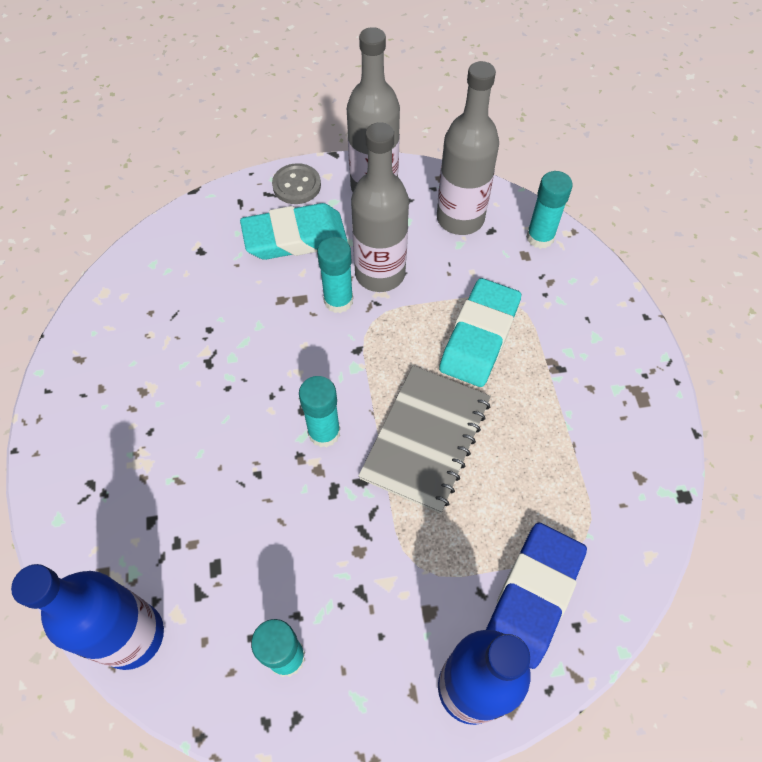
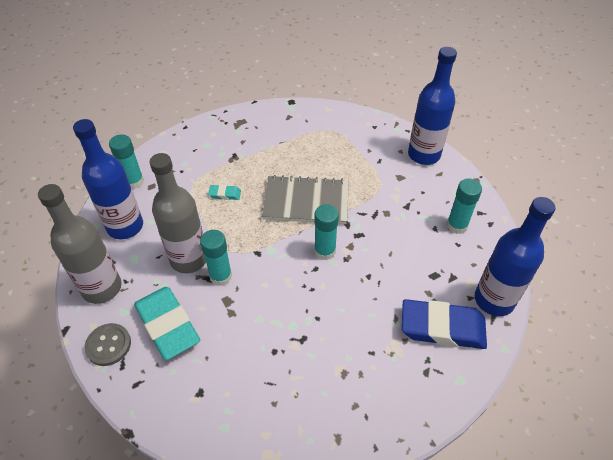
camera: 110 degrees left, 10 degrees down
grey bottle [437,61,499,235] -> blue bottle [73,119,143,239]
turquoise eraser [439,278,521,387] -> turquoise eraser [208,185,241,200], size x0.43
blue eraser [486,523,587,669] -> blue eraser moved to [402,299,487,349]

